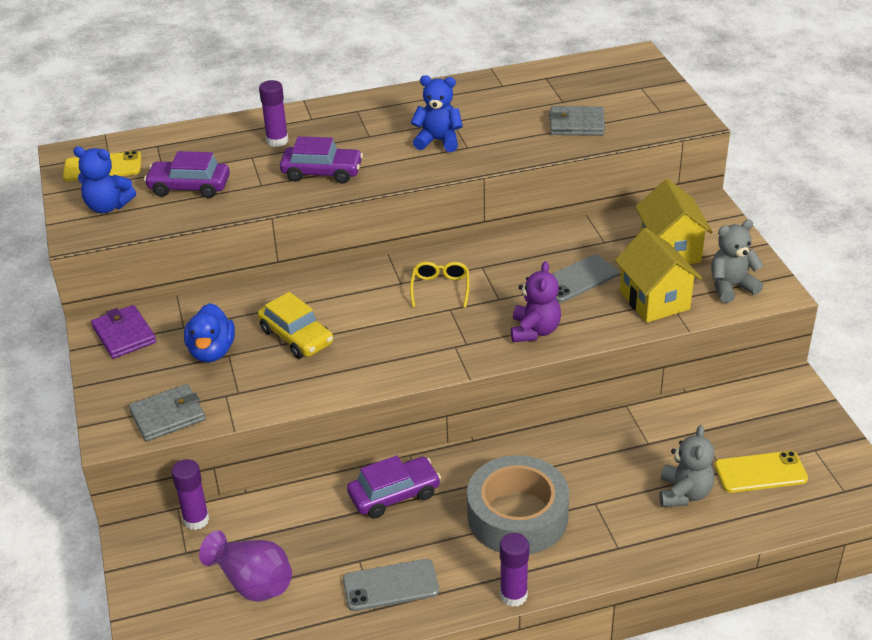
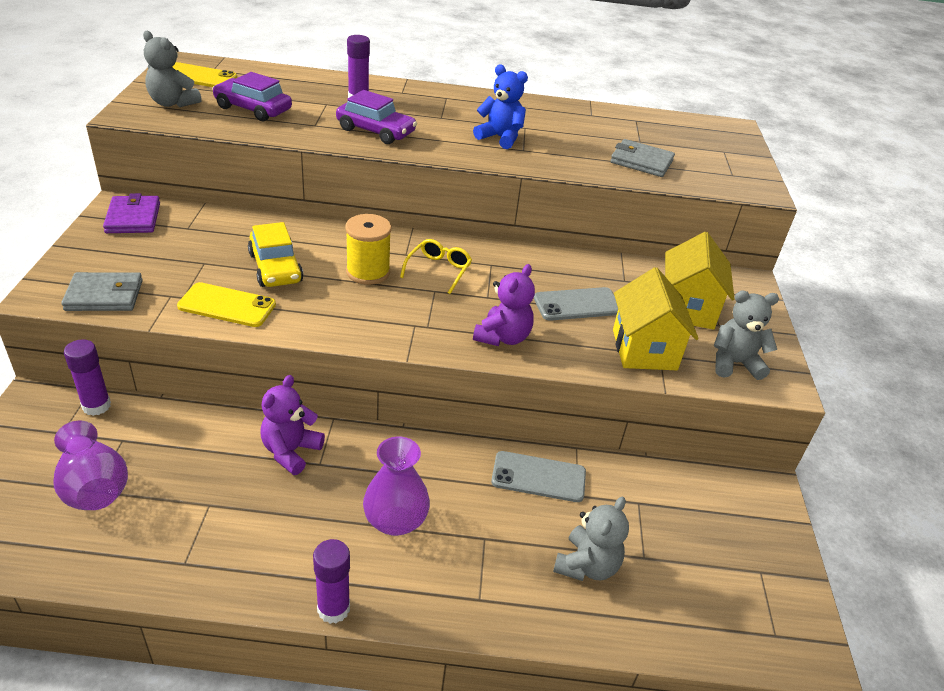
camera: 15 degrees right, 0 degrees up
blue teddy bear [73,147,136,213] -> grey teddy bear [143,31,201,107]
blue duck [184,303,235,362] -> none
grey phone [343,559,439,611] -> grey phone moved to [491,451,586,502]
purple car [347,455,441,518] -> purple teddy bear [260,375,325,475]
grey tape [467,455,569,555] -> purple vase [363,436,430,536]
yellow phone [715,451,808,493] -> yellow phone moved to [177,282,276,327]
none -> yellow spool [345,214,391,285]

